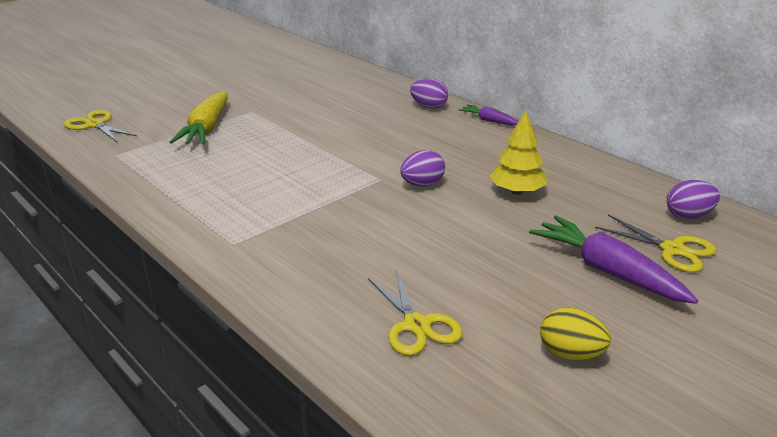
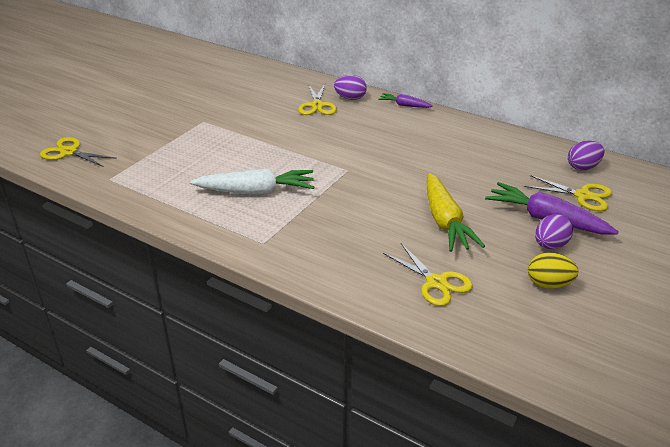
camera: 15 degrees left, 5 degrees up
yellow carrot [170,91,228,145] -> yellow carrot moved to [426,173,485,252]
purple egg [400,150,445,186] -> purple egg moved to [535,214,573,249]
yellow tree [490,111,547,195] -> none
none -> white carrot [190,169,314,195]
none -> yellow scissors [298,84,337,115]

